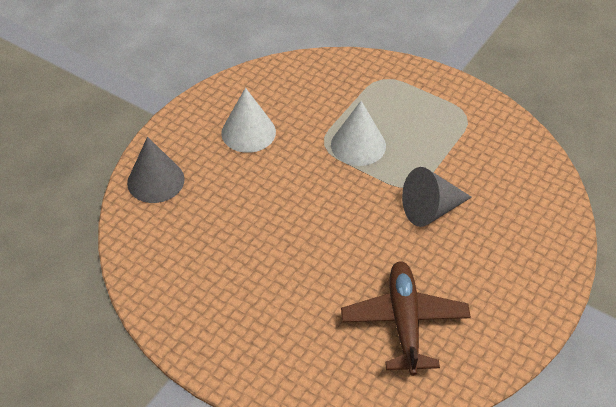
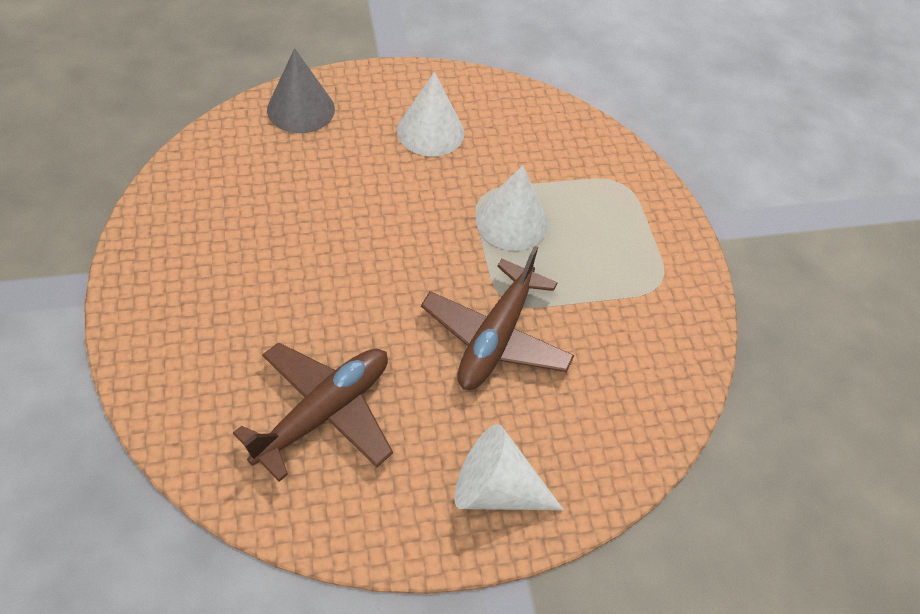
camera: 40 degrees right, 5 degrees up
grey cone [402,167,472,227] -> brown plane [421,246,574,390]
none -> white cone [454,424,564,510]

